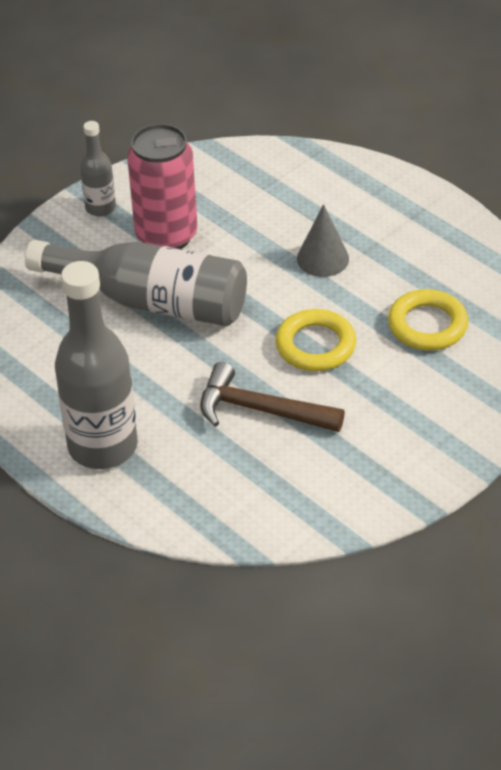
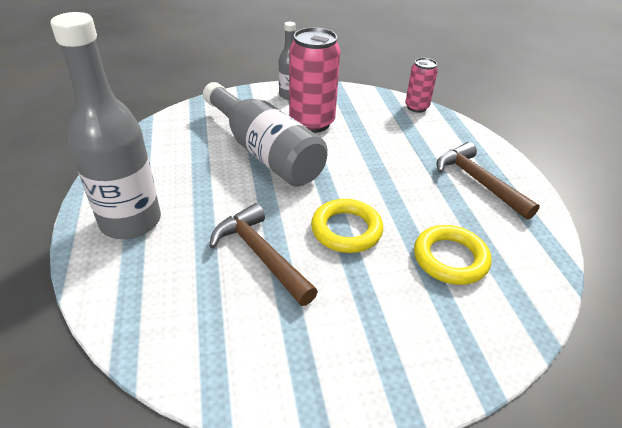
camera: 30 degrees right, 5 degrees down
grey cone [297,204,349,277] -> none
none -> pink can [405,58,438,113]
none -> brown hammer [437,142,540,220]

